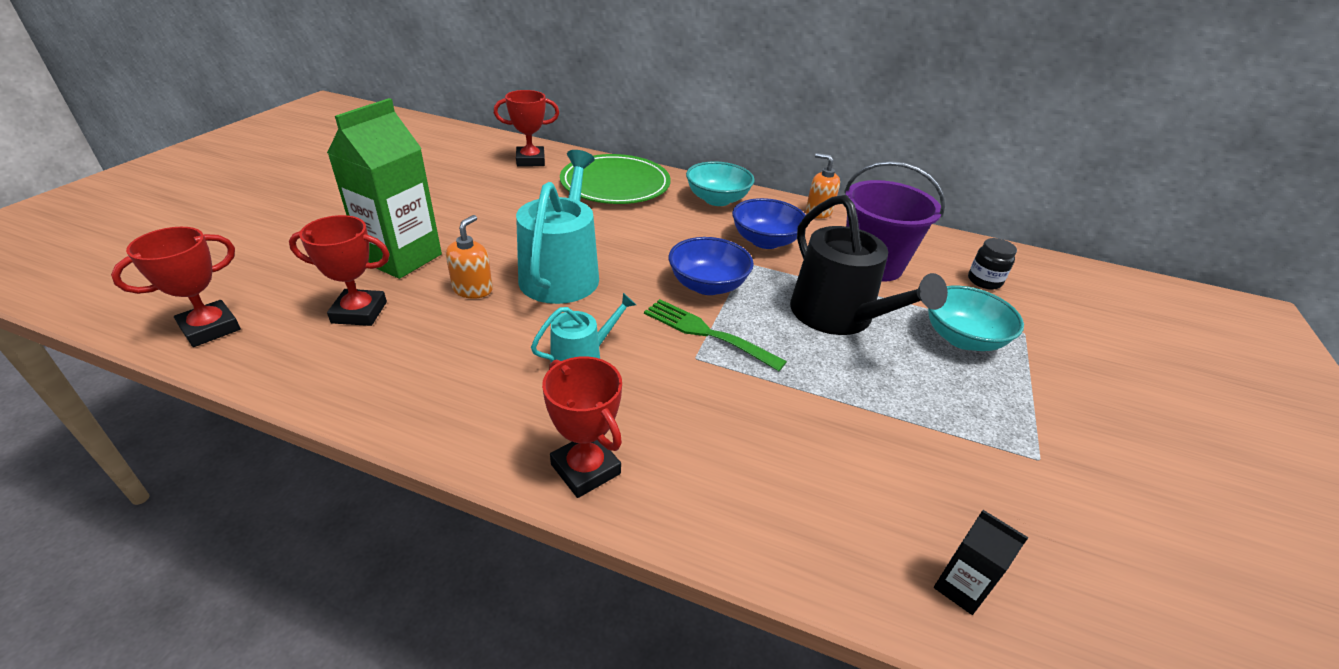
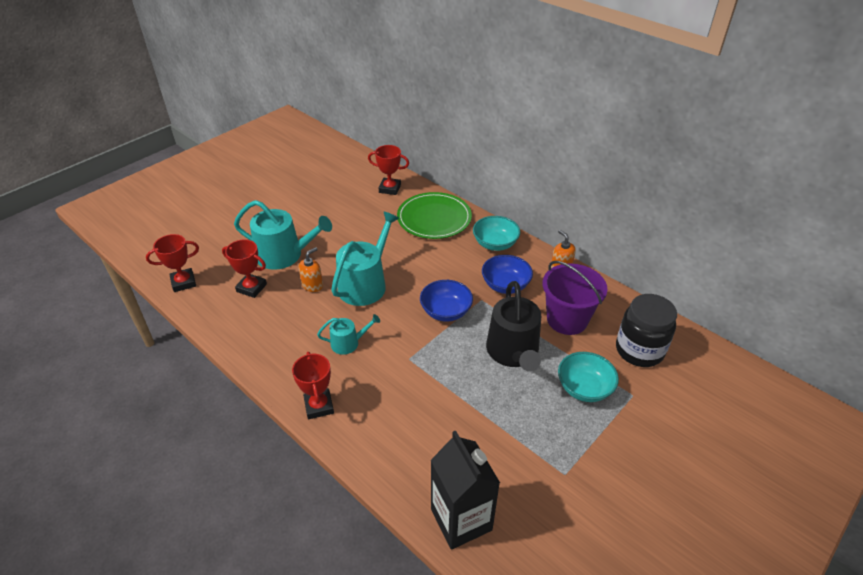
camera: 25 degrees right, 5 degrees up
green carton [327,98,442,279] -> turquoise watering can [234,200,332,270]
green fork [644,299,787,371] -> none
black carton [934,510,1028,615] -> black carton [431,431,500,550], size x2.23
black jar [968,238,1017,290] -> black jar [616,294,677,367], size x2.03

